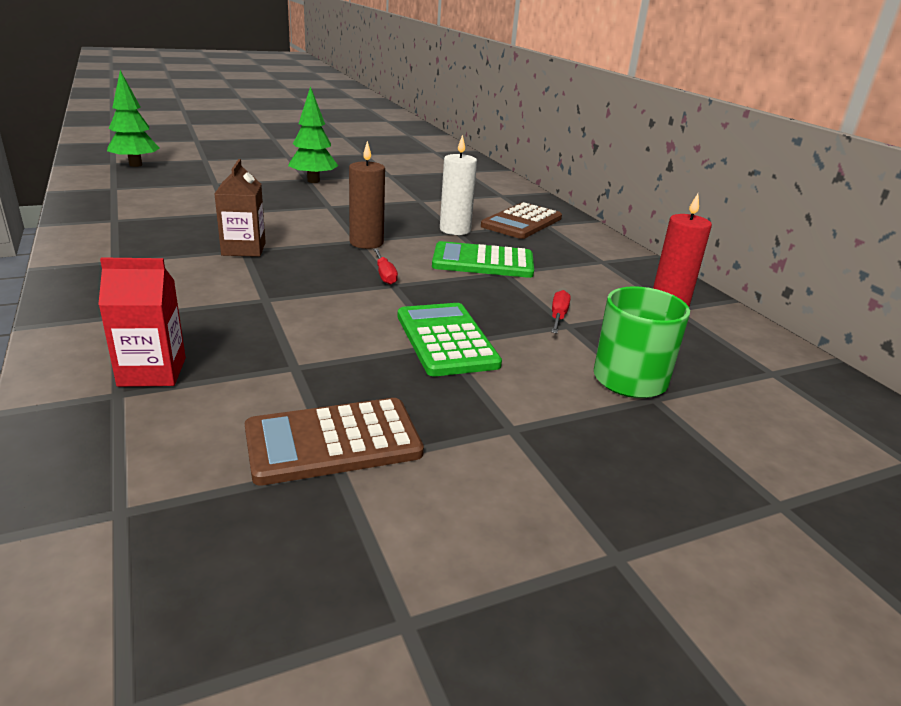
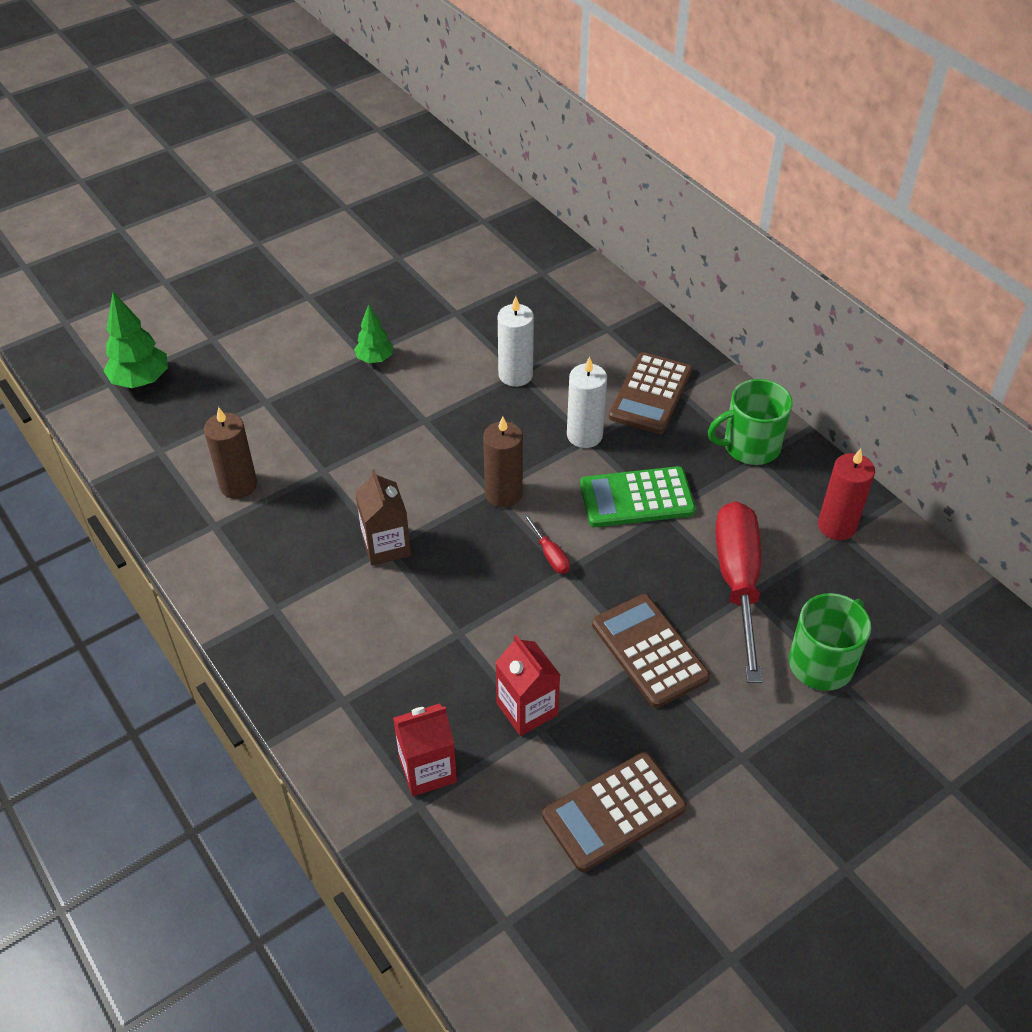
camera: 10 degrees left, 20 degrees up
green tree [288,86,338,183] -> green tree [354,304,393,363], size x0.63
green calculator [397,303,502,376] -> brown calculator [592,594,710,708]
red screwdriver [551,290,571,333] -> red screwdriver [715,501,762,683], size x2.50
none -> brown candle [204,407,257,499]
none -> red carton [495,635,560,736]
none -> white candle [498,296,534,387]
none -> green mug [708,379,793,465]

